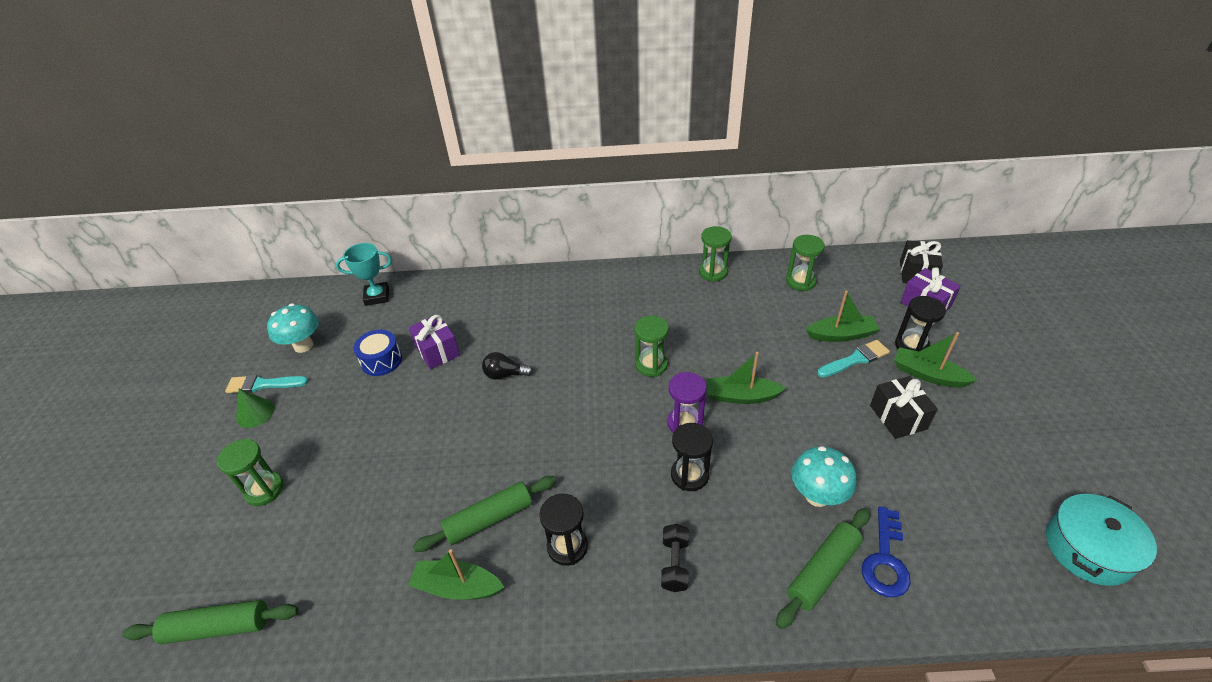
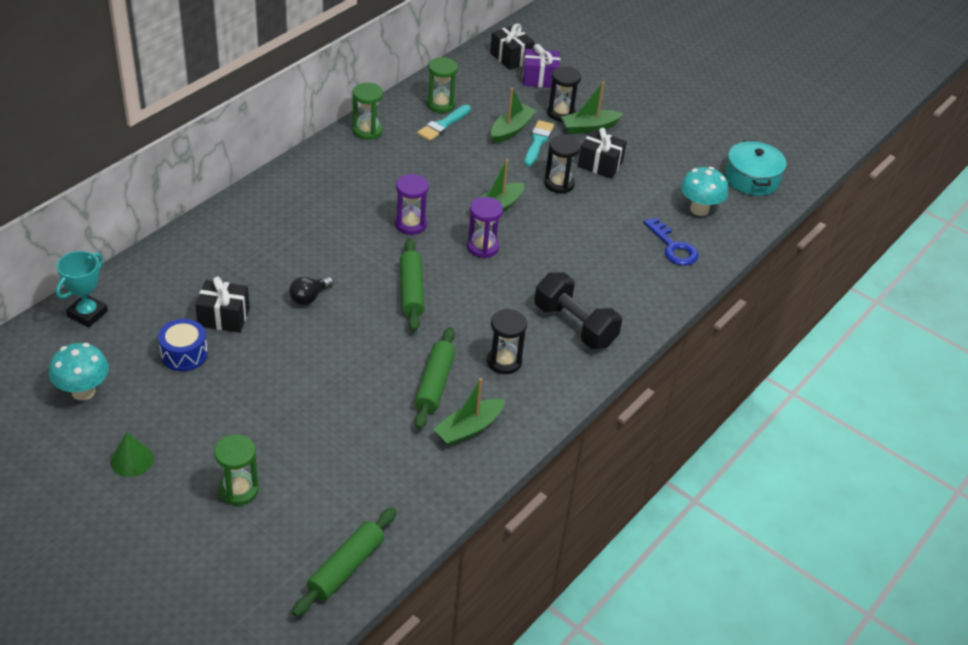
camera: 55 degrees left, 0 degrees up
turquoise brush [225,375,308,393] -> turquoise brush moved to [417,105,471,141]
purple gift [408,314,460,369] -> black gift [195,276,250,333]
green hourglass [634,315,669,377] -> purple hourglass [395,174,429,235]
black dumbbell [661,524,689,592] -> black dumbbell [534,272,622,349], size x1.82
black hourglass [671,423,713,491] -> black hourglass moved to [544,135,580,194]
green rolling pin [776,508,870,629] -> green rolling pin moved to [400,239,425,331]
turquoise mushroom [791,446,856,507] -> turquoise mushroom moved to [681,167,728,216]

